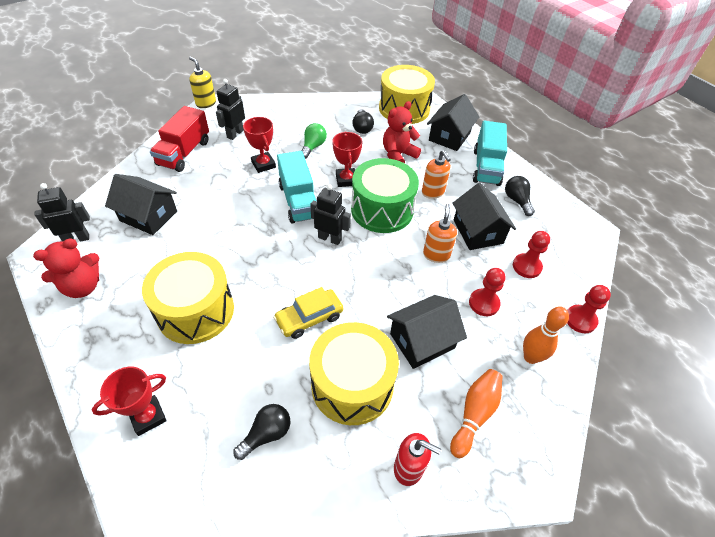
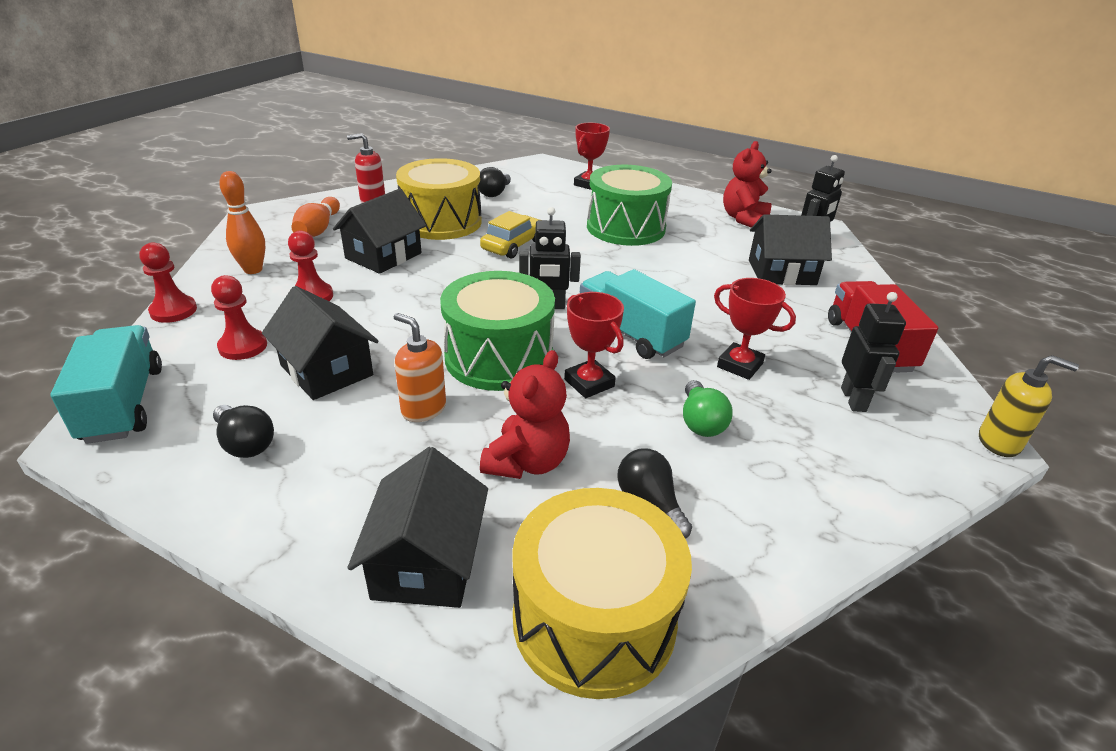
camera: 155 degrees right, 15 degrees down
yellow drum [142,252,234,344] -> green drum [587,165,672,246]
orange soap dispenser [423,204,457,263] -> none
turquoise truck [473,121,507,186] -> turquoise truck moved to [50,325,162,444]

